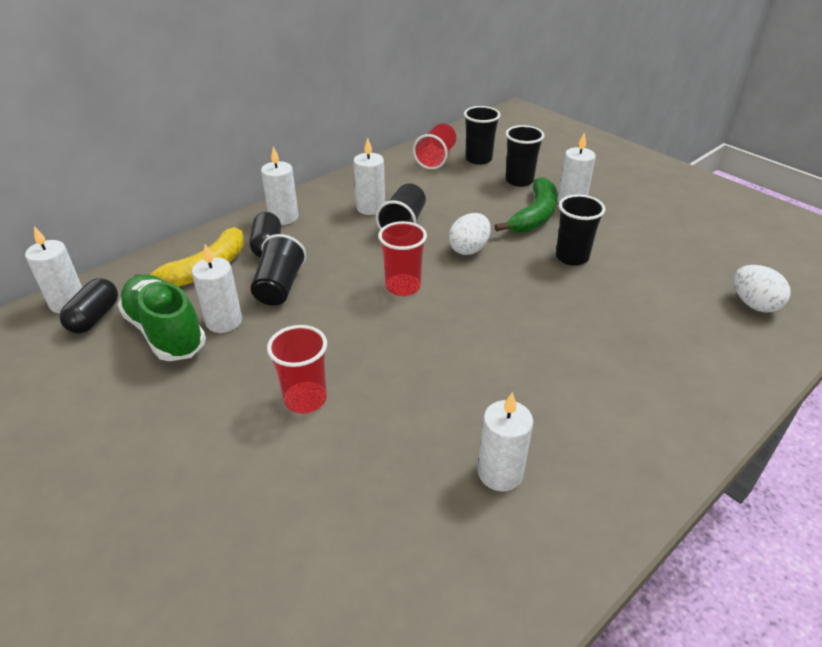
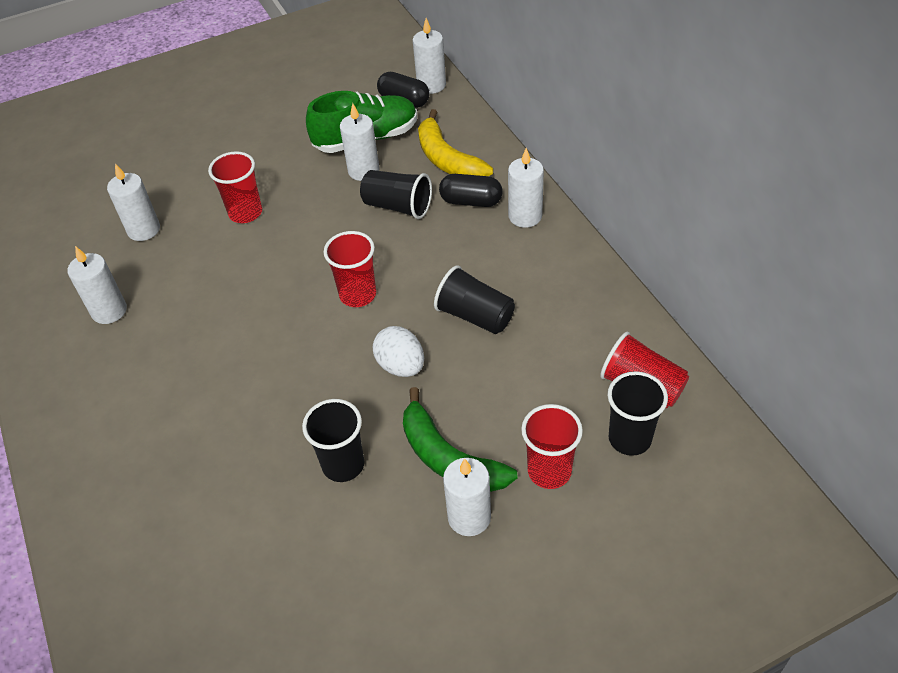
camera: 110 degrees right, 10 degrees up
white candle [353,138,385,215] -> white candle moved to [107,164,160,241]
black cup [505,125,544,187] -> red cup [521,404,583,489]
white egg [734,265,791,312] -> none

